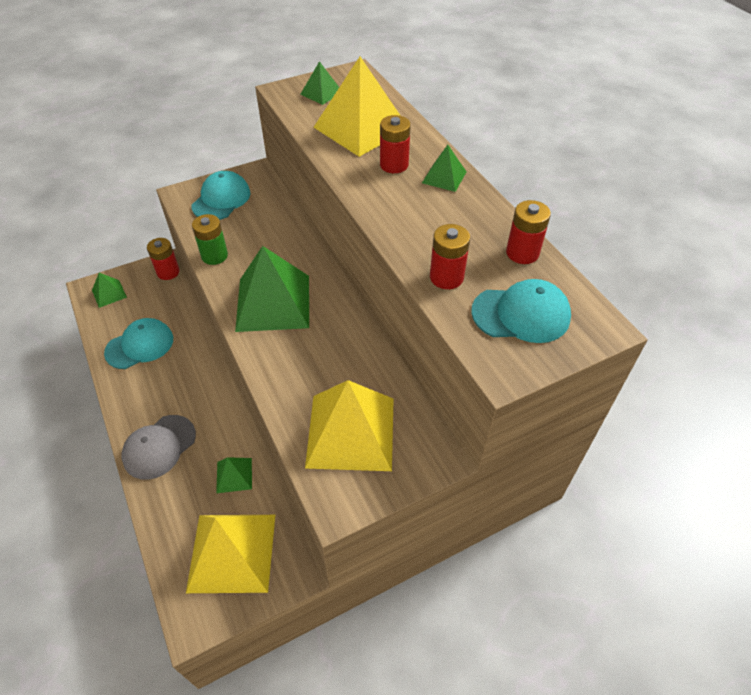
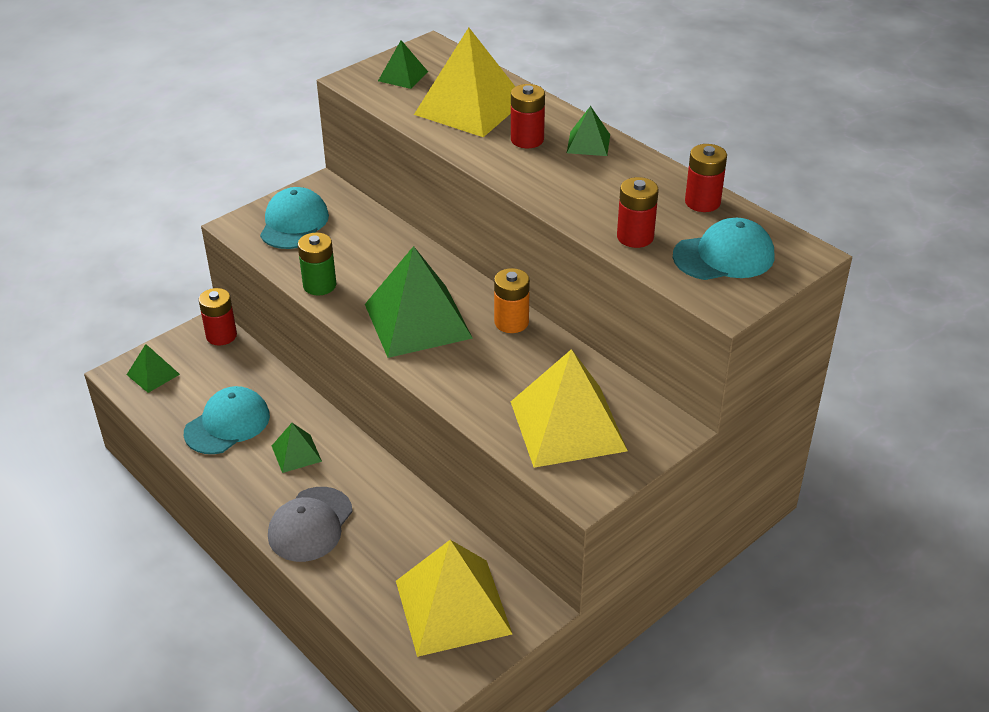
camera: 15 degrees left, 10 degrees down
green pyramid [216,457,252,493] -> green pyramid moved to [272,423,322,473]
none -> orange battery [494,268,530,333]

